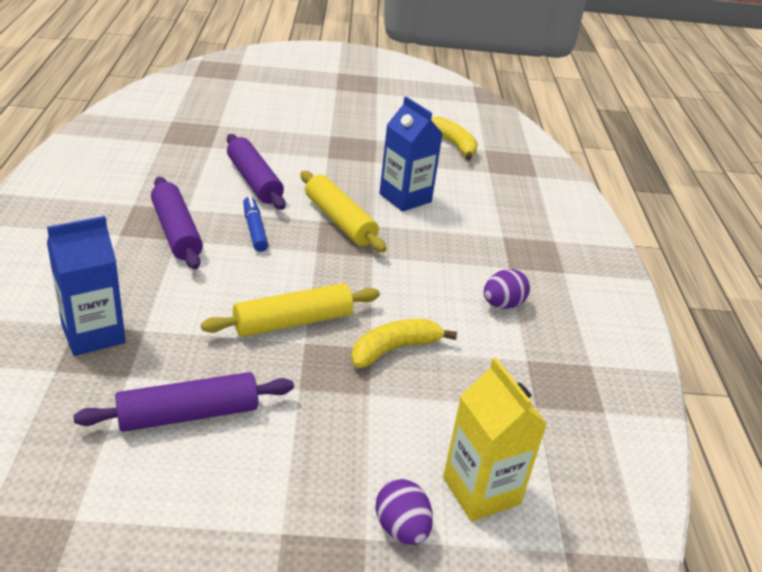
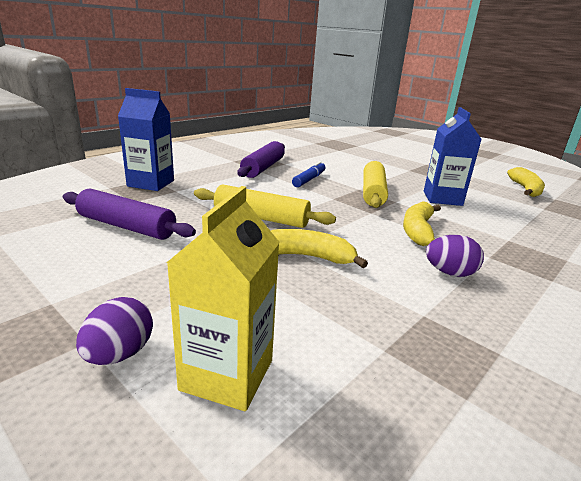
camera: 45 degrees right, 10 degrees down
purple rolling pin [227,134,285,210] -> none
none -> yellow banana [403,201,441,246]

